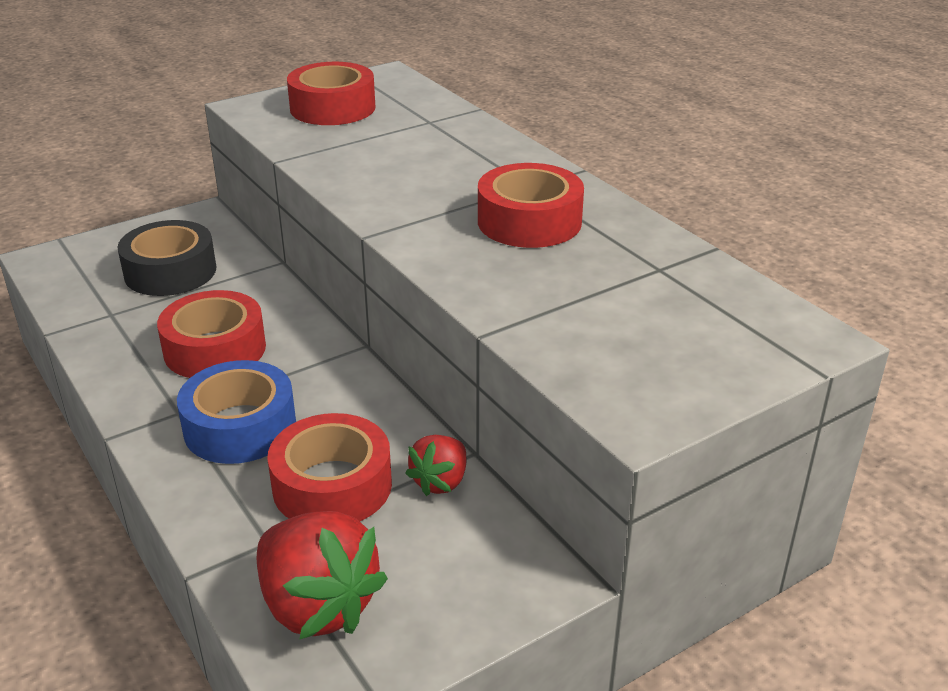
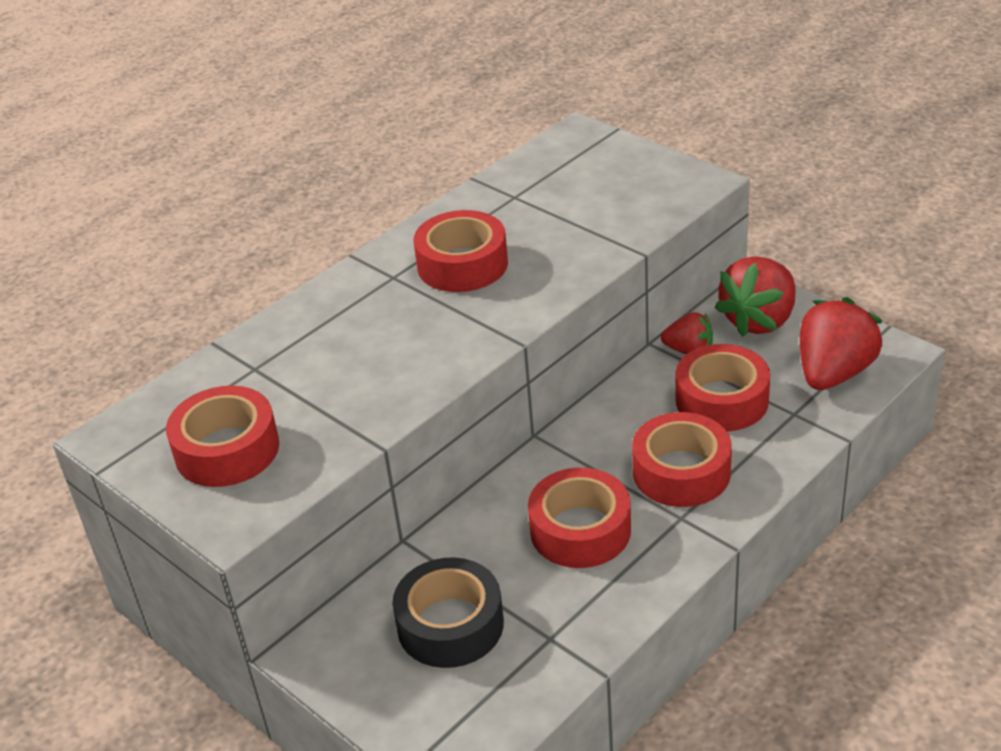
camera: 100 degrees left, 5 degrees up
blue tape [177,360,296,464] -> red tape [632,412,732,507]
none -> red strawberry [715,256,796,337]

